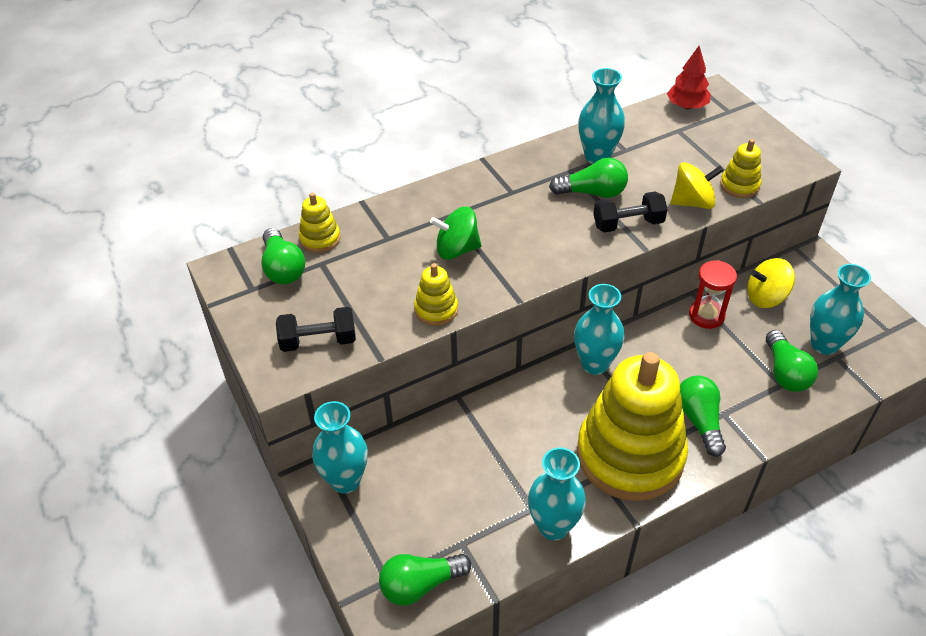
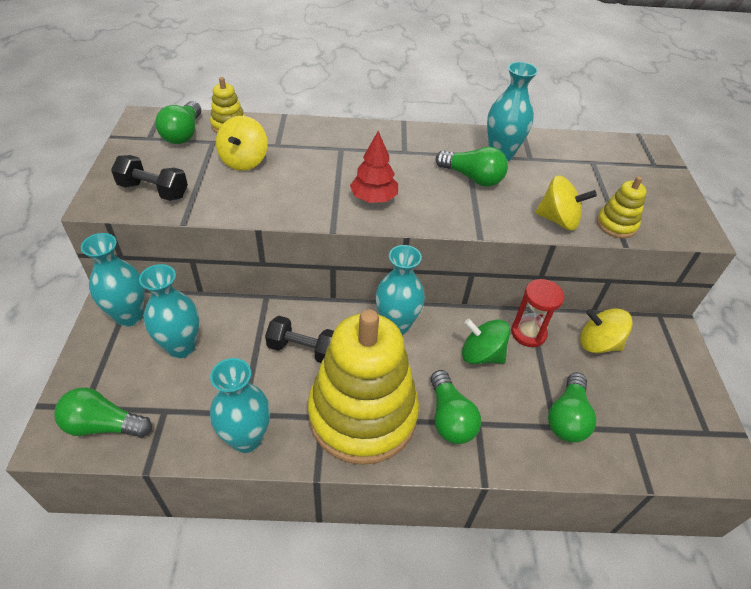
camera: 25 degrees right, 0 degrees up
yellow stacking toy [414,263,458,326] -> none
green spinning top [430,207,482,260] -> green spinning top moved to [462,319,510,364]
black dumbbell [594,191,668,232] -> black dumbbell moved to [265,316,334,363]
red tree [667,46,711,109] -> red tree moved to [350,131,398,203]
green light bulb [680,375,726,456] -> green light bulb turned 150 degrees clockwise [431,370,481,444]
turquoise vase [810,264,871,355] -> turquoise vase moved to [139,264,199,358]
none -> yellow spinning top [216,116,267,171]

